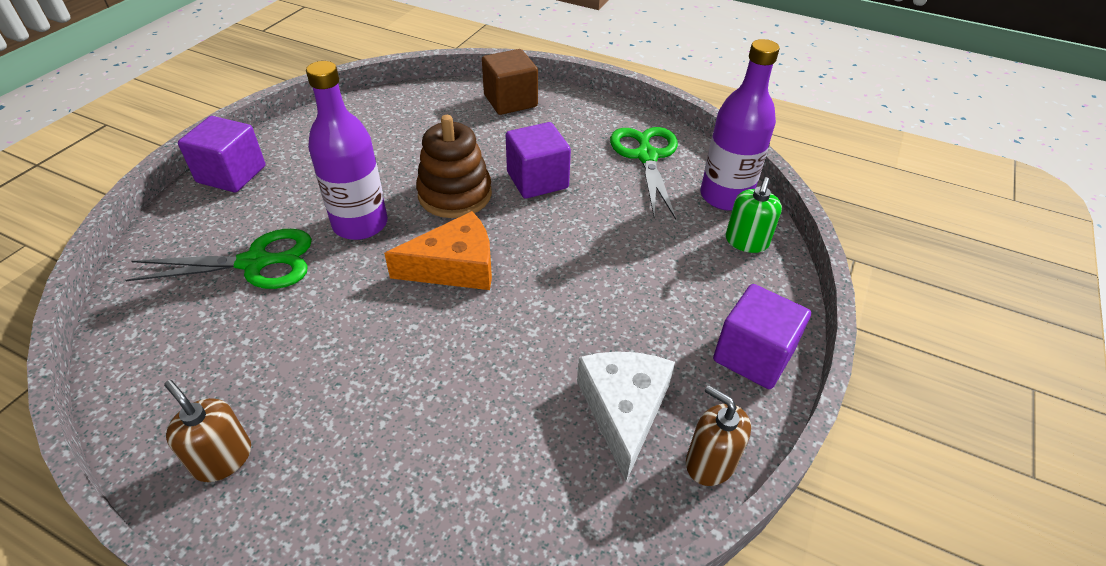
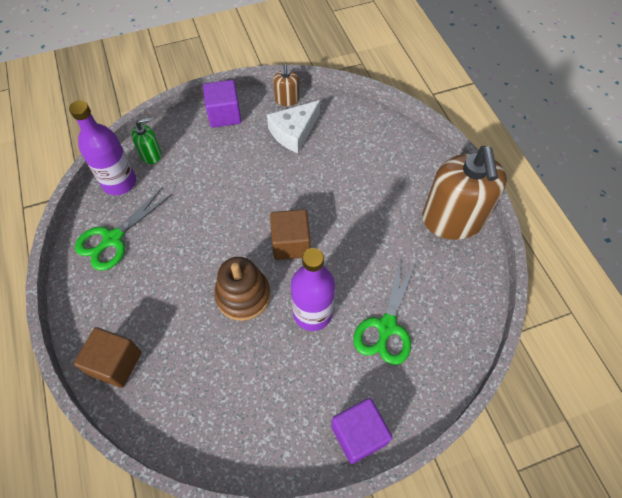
camera: 135 degrees left, 15 degrees up
green scissors [126,229,312,289] -> green scissors turned 105 degrees counterclockwise [353,258,416,365]
brown soap dispenser [164,380,251,482] -> brown soap dispenser [422,146,507,240], size x2.22
orange cheese [384,211,492,290] -> brown cube [270,209,310,260]
purple cube [506,122,571,199] -> none

